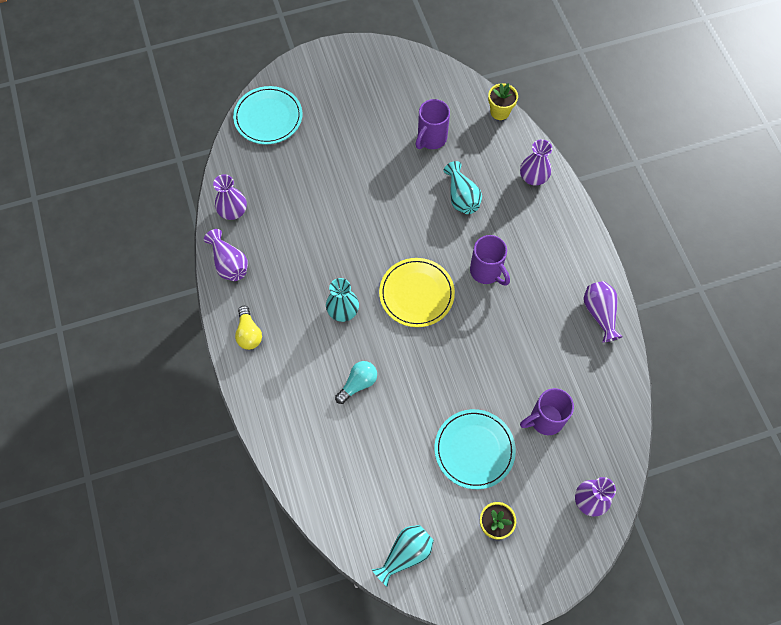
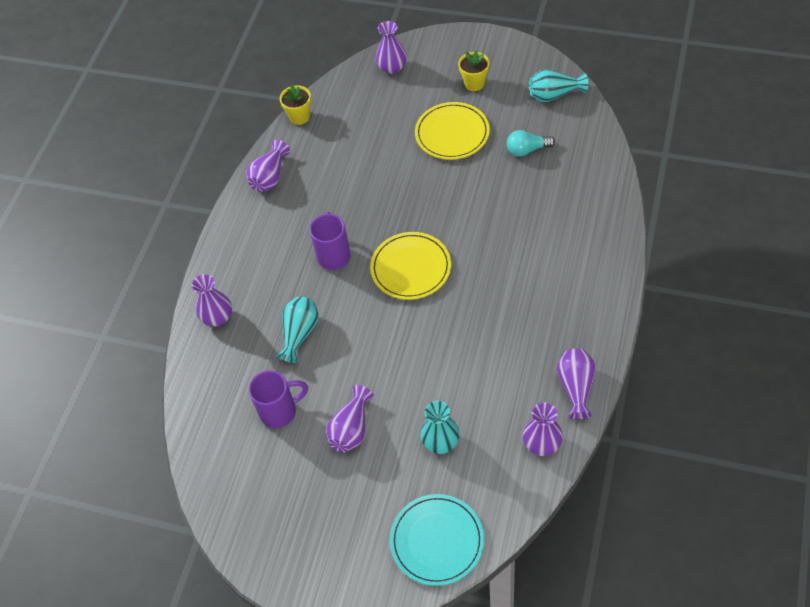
camera: 140 degrees left, 10 degrees down
yellow light bulb [235,306,262,350] -> none
turquoise vase [326,278,359,322] -> turquoise vase moved to [420,401,460,454]
turquoise light bulb [335,361,377,404] -> turquoise light bulb moved to [507,130,555,157]
turquoise plate [435,409,516,489] -> yellow plate [415,102,490,160]
yellow flower pot [488,83,518,120] -> yellow flower pot moved to [280,84,311,125]
purple mug [520,388,574,435] -> none
none -> purple vase [326,385,374,452]

